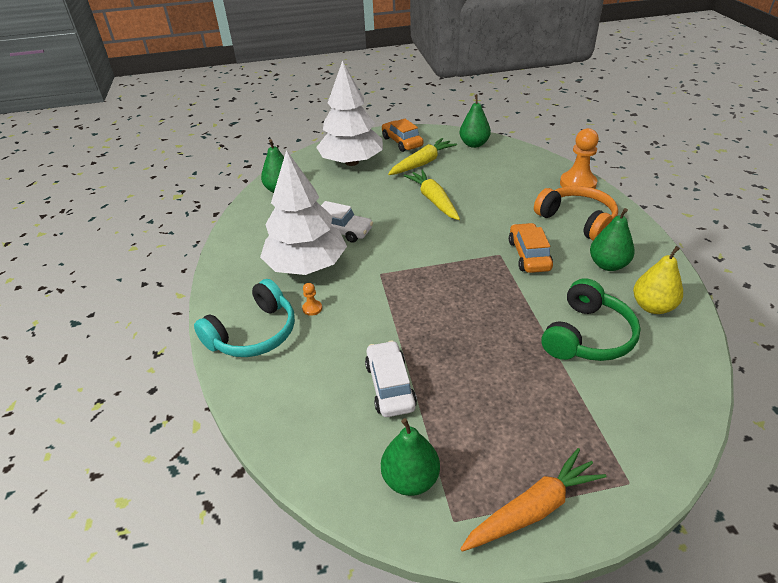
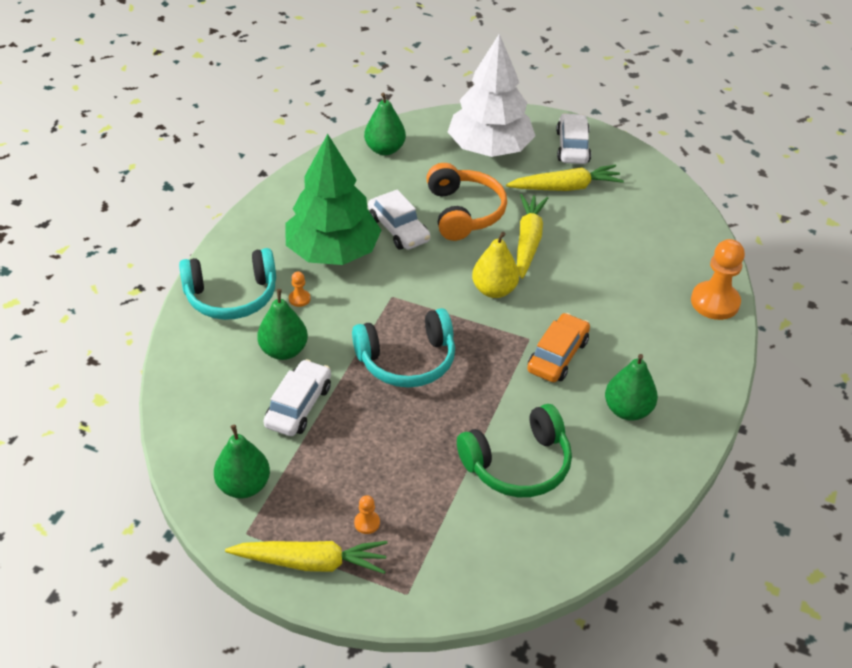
camera: 30 degrees right, 5 degrees up
white tree [260,150,347,275] -> green tree [285,134,381,265]
orange car [382,119,423,152] -> white car [556,113,591,164]
green pear [459,94,491,148] -> green pear moved to [257,289,308,360]
orange carrot [460,448,607,552] -> yellow carrot [225,541,387,574]
orange headphones [534,186,618,240] -> orange headphones moved to [426,163,507,241]
yellow pear [633,246,683,314] -> yellow pear moved to [472,232,519,298]
none -> turquoise headphones [352,308,455,388]
none -> orange pawn [354,495,380,534]

